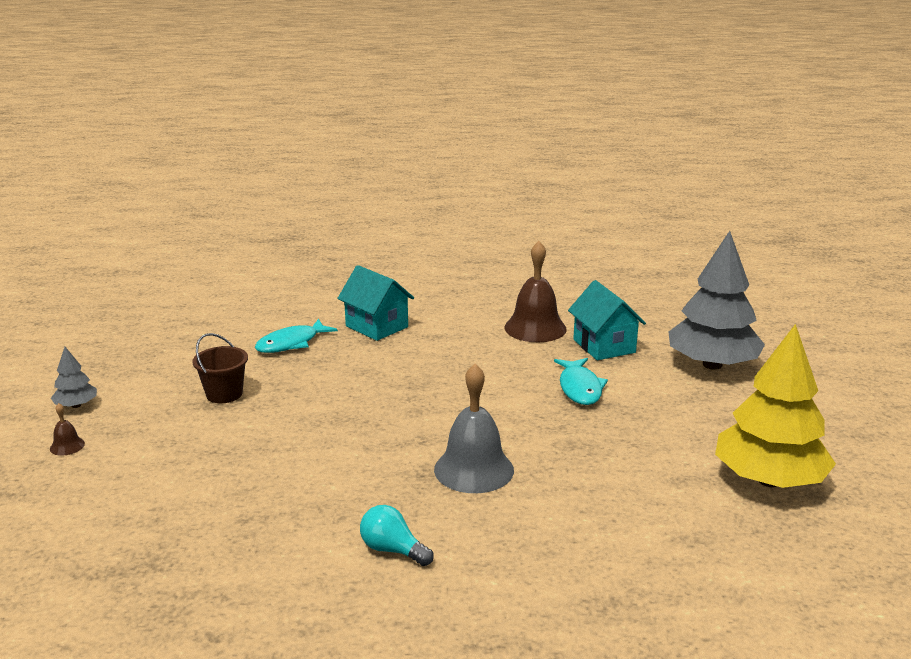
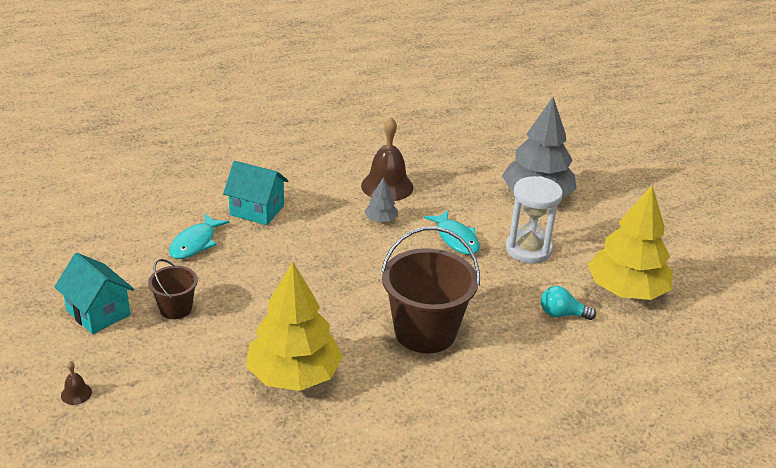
camera: 25 degrees left, 10 degrees up
grey tree [51,347,97,408] -> grey tree moved to [364,177,398,222]
turquoise light bulb [360,505,434,566] -> turquoise light bulb moved to [541,286,596,320]
grey bell [434,364,514,493] -> brown bucket [381,227,480,353]
turquoise house [568,280,646,360] -> turquoise house moved to [55,253,134,334]
none -> yellow tree [246,262,343,391]
none -> white hourglass [506,176,563,264]

